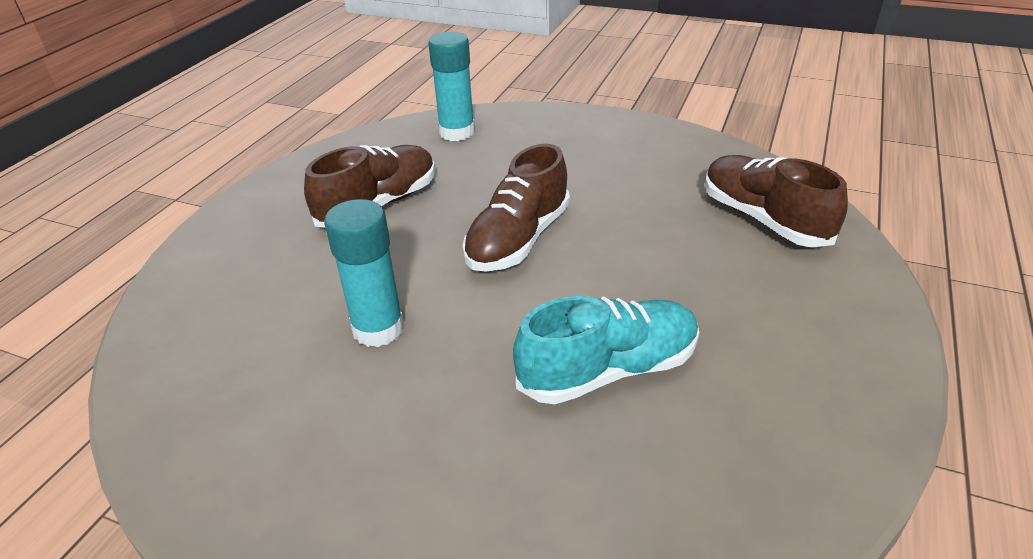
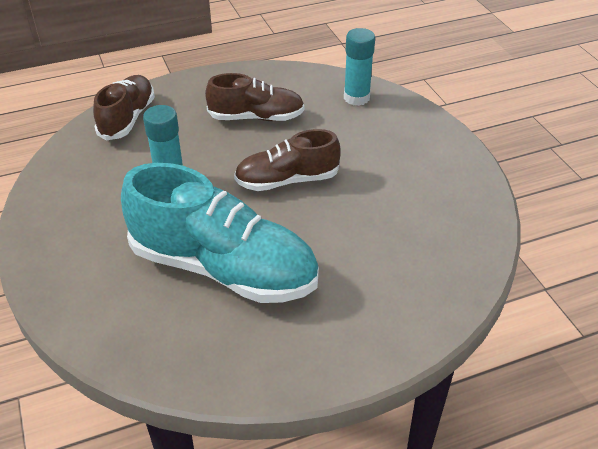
camera: 45 degrees right, 5 degrees up
turquoise shoe [513,296,699,404] -> turquoise shoe [121,163,319,303], size x1.72
brown shoe [705,155,848,247] -> brown shoe moved to [93,75,155,140]

